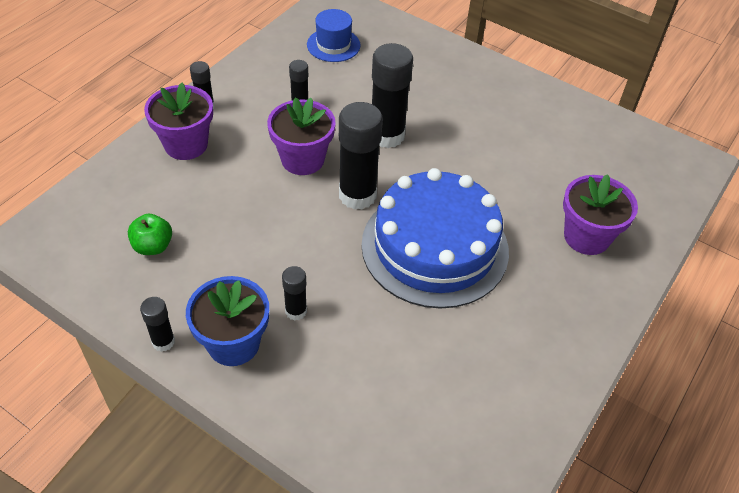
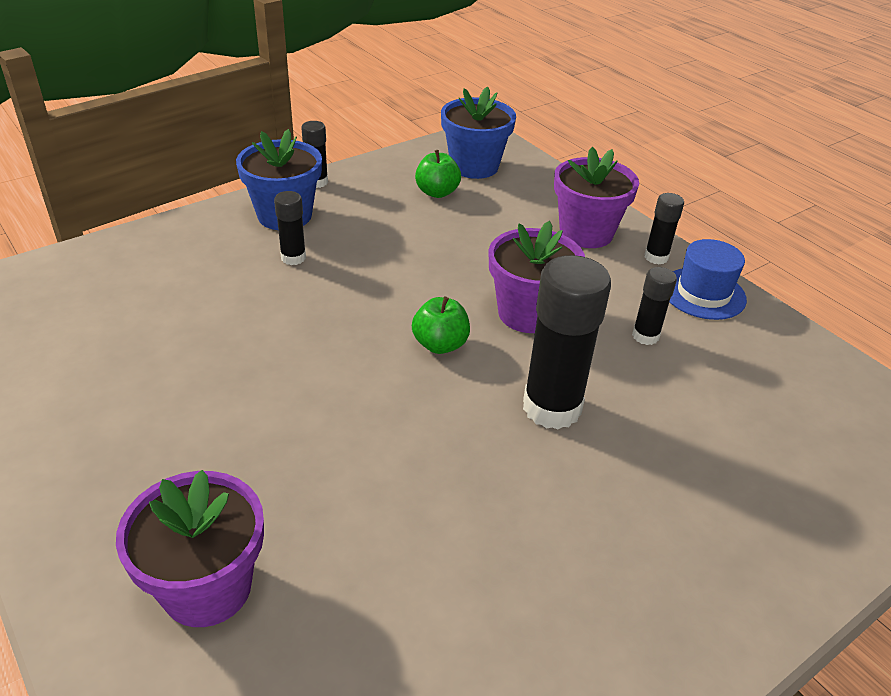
camera: 110 degrees right, 10 degrees down
blue hat [307,9,361,62] -> blue hat moved to [669,239,747,320]
black glue stick [339,102,383,210] -> green apple [412,297,470,354]
blue cake [361,168,509,309] -> none
none -> blue flower pot [441,86,516,179]

